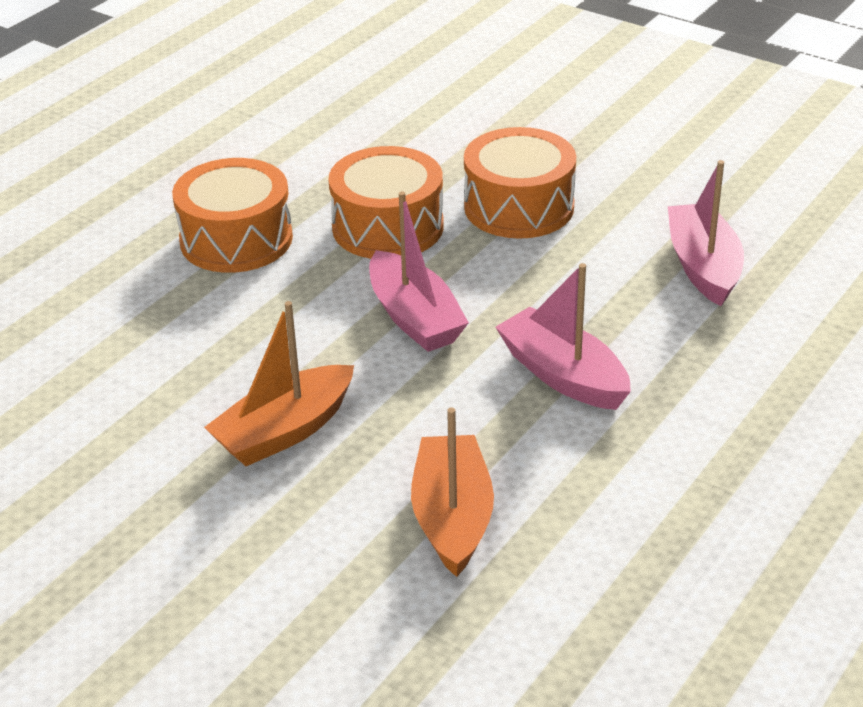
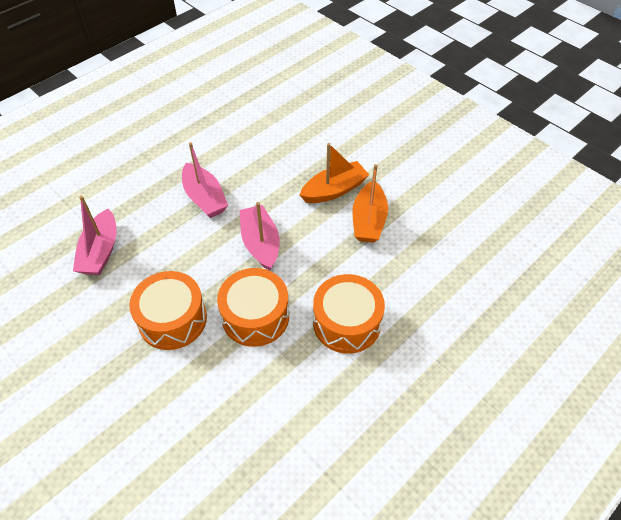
camera: 170 degrees left, 15 degrees up
orange boat [411,407,494,577] -> orange boat moved to [352,164,388,243]

